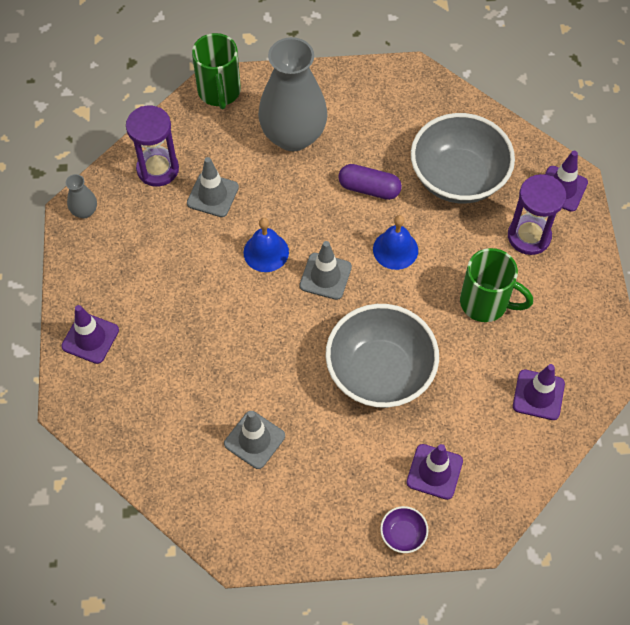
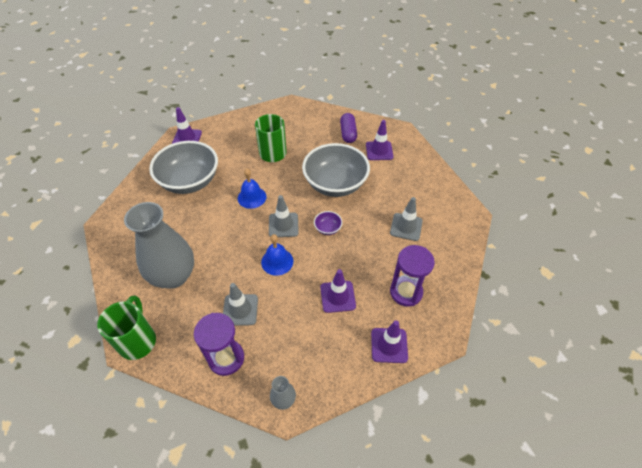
camera: 110 degrees left, 10 degrees down
green mug [192,33,241,109] -> green mug turned 60 degrees counterclockwise [97,295,156,360]
purple capsule [338,164,402,200] -> purple capsule moved to [340,113,357,143]
purple bowl [380,506,428,553] -> purple bowl moved to [314,211,342,235]
purple hourglass [508,174,566,255] -> purple hourglass moved to [390,245,435,307]
purple traffic cone [513,364,565,420] -> purple traffic cone moved to [320,269,356,313]

